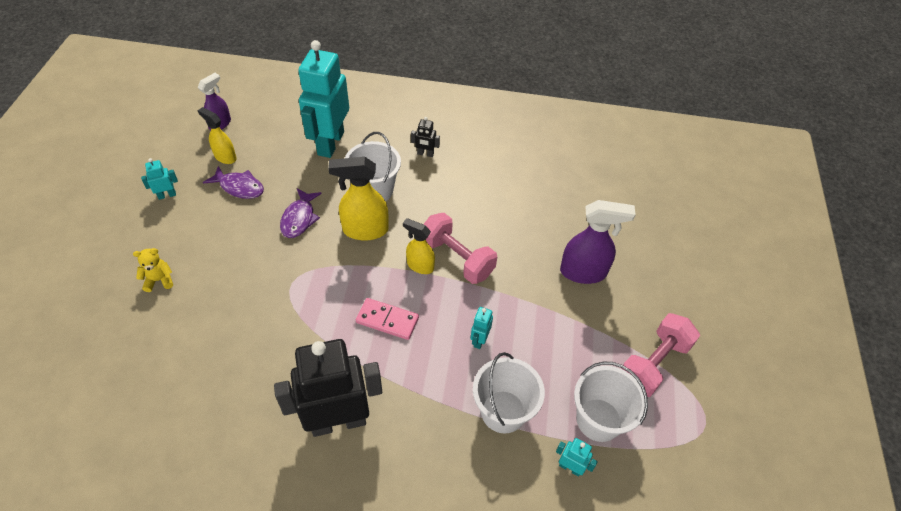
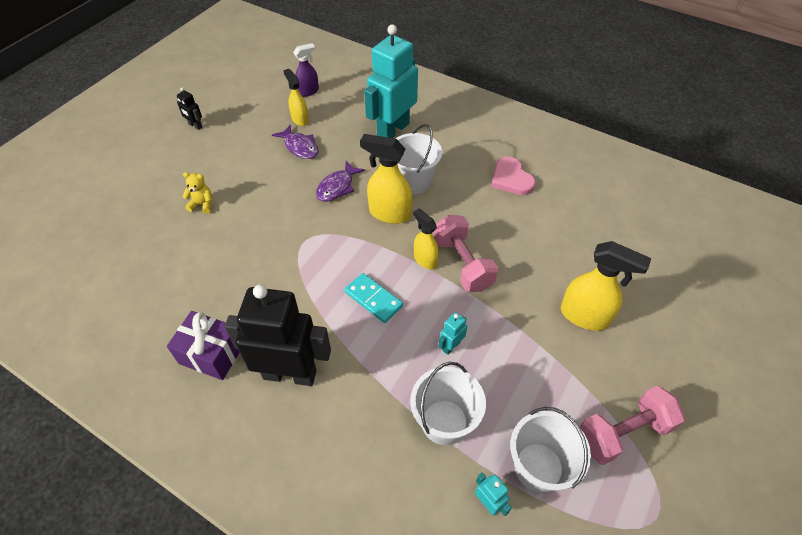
camera: 25 degrees right, 0 degrees up
turquoise robot [141,158,178,200] -> none
pink domino [356,298,419,340] -> turquoise domino [344,273,403,323]
black robot [411,117,440,157] -> black robot moved to [177,88,202,130]
purple spray bottle [560,200,636,284] -> yellow spray bottle [561,241,651,331]
none -> purple gift [167,311,240,380]
none -> pink heart [491,157,536,195]

